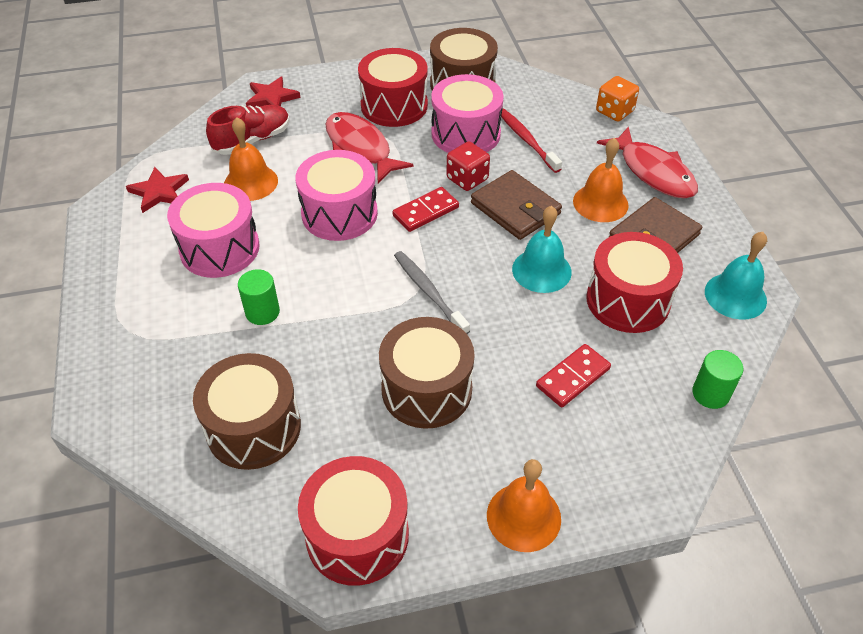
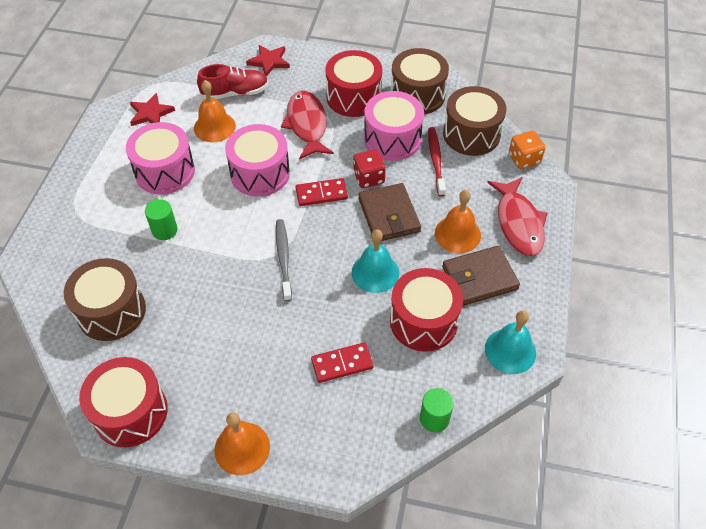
camera: 25 degrees right, 5 degrees up
brown drum [379,317,474,429] -> brown drum moved to [443,86,507,156]

